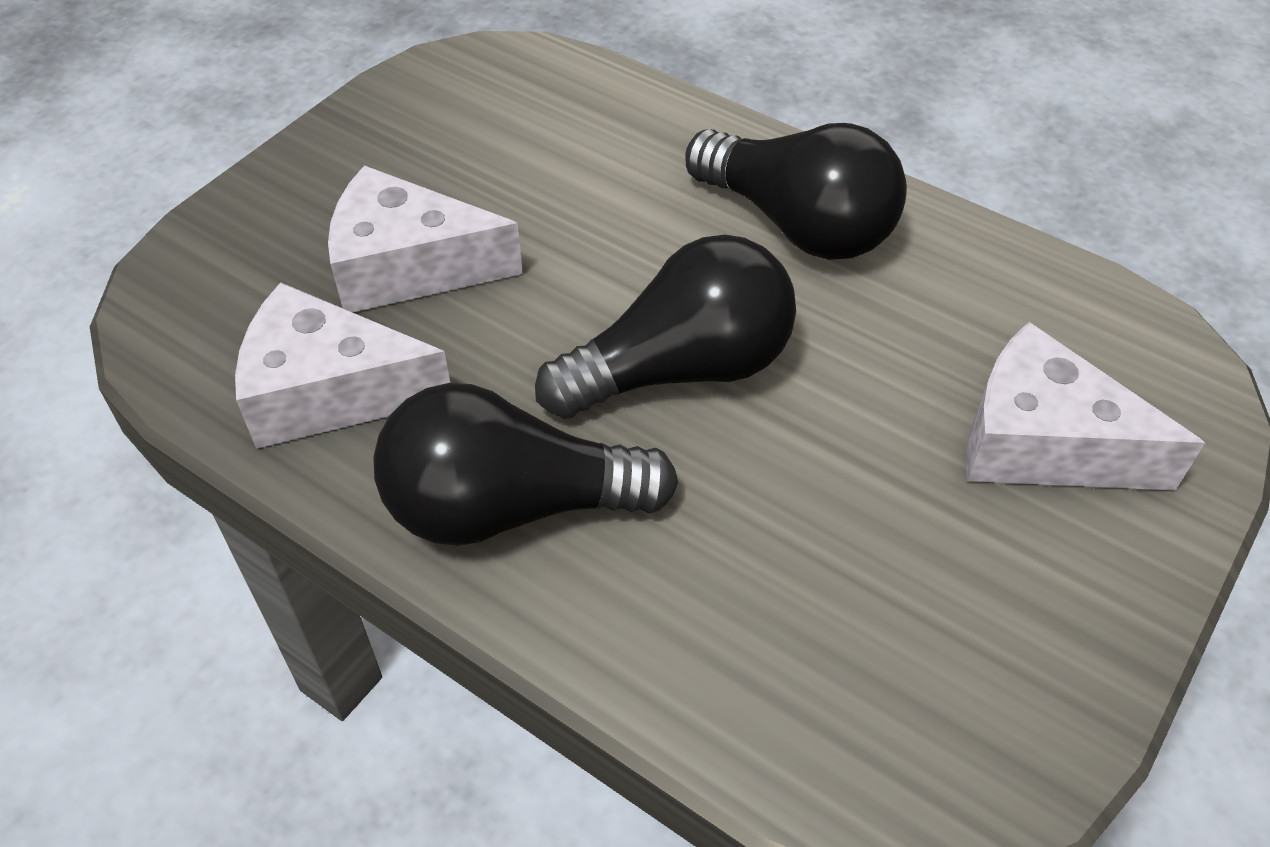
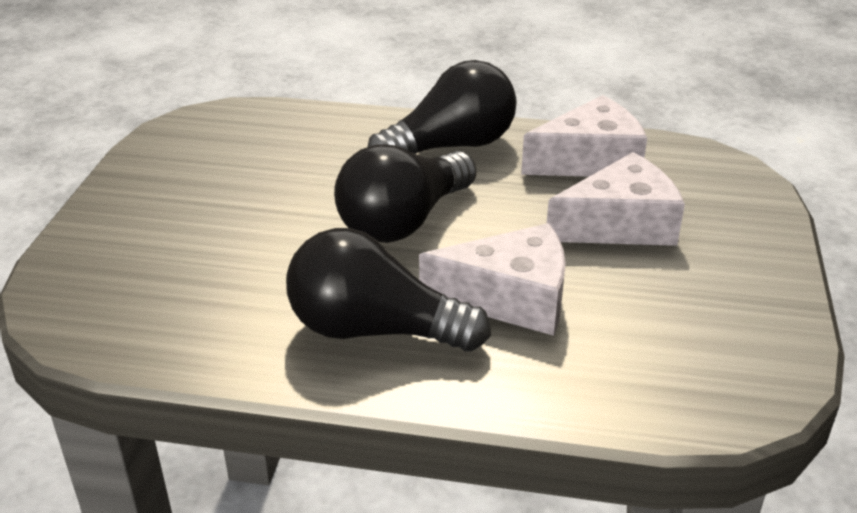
camera: 155 degrees right, 15 degrees down
white cheese [966,322,1205,490] -> white cheese moved to [419,223,566,336]

